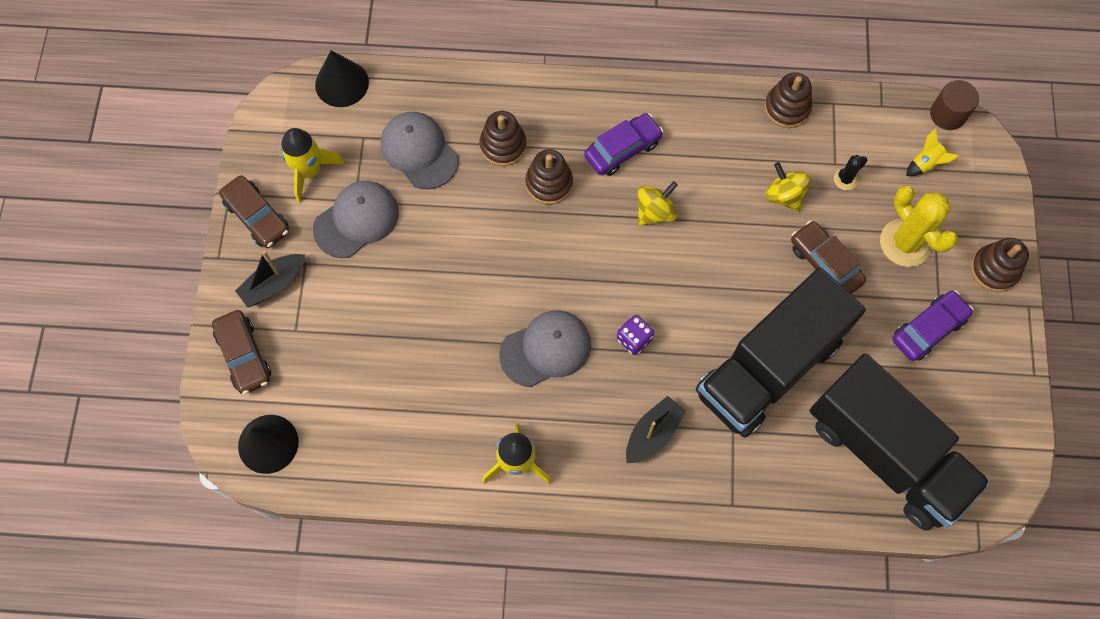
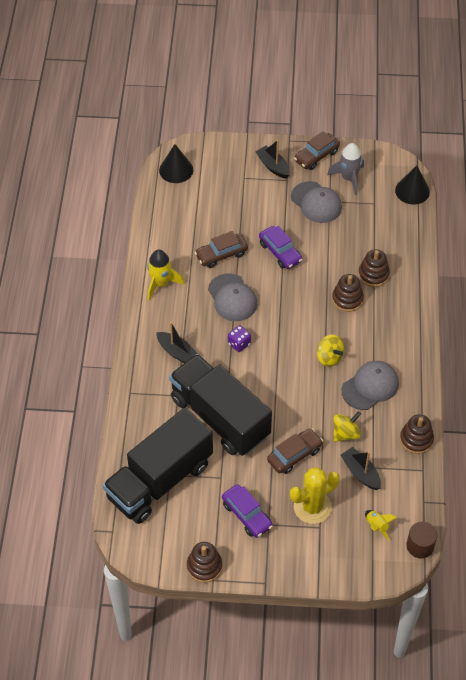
camera: 90 degrees right, 15 degrees down
brown car [212,310,271,395] -> brown car moved to [194,231,248,268]
yellow rocket [281,128,345,203] -> grey rocket [327,143,364,195]
grey cap [381,112,459,189] -> grey cap moved to [342,361,399,410]
purple car [584,113,664,176] -> purple car moved to [259,226,303,269]
black cactus [834,155,867,190] -> black boat [341,447,381,490]
brown stacking toy [971,238,1029,292] -> brown stacking toy moved to [187,542,222,583]

